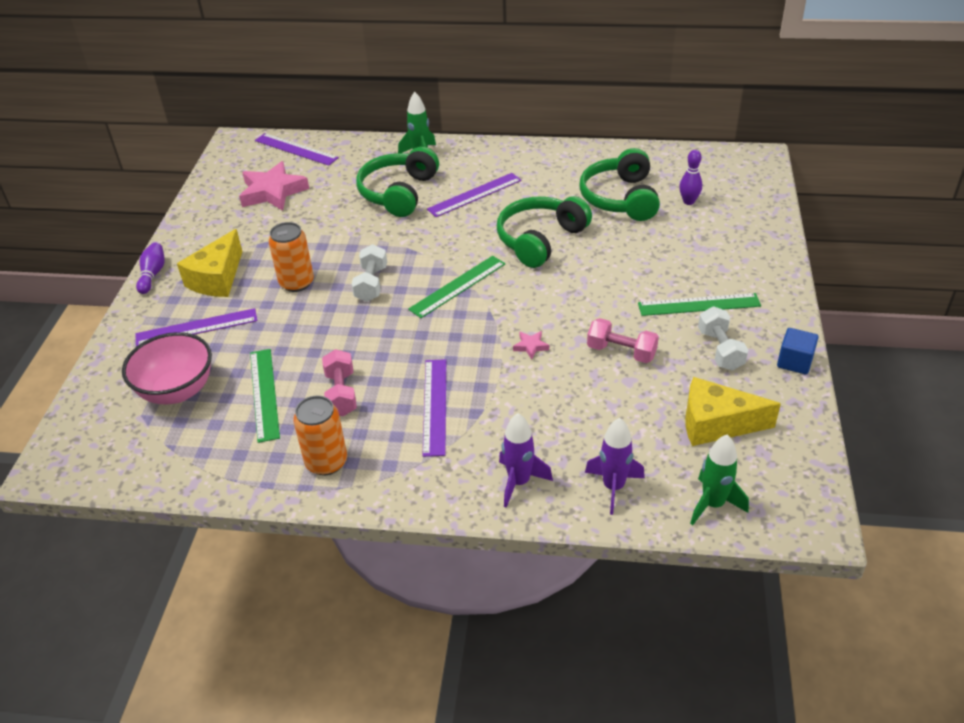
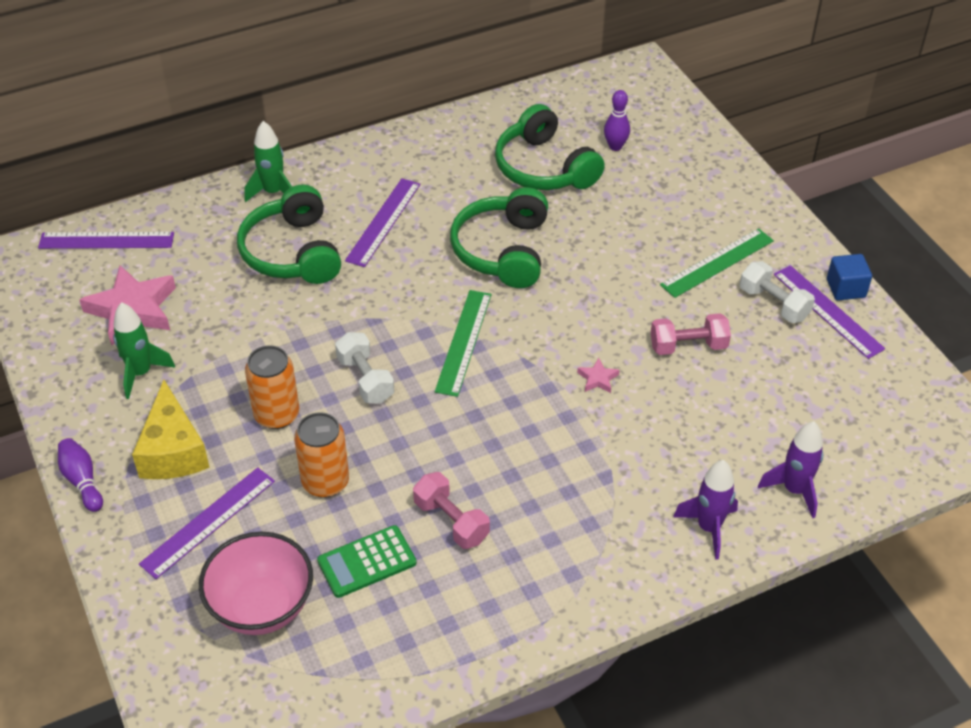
camera: 35 degrees left, 5 degrees up
green ruler [250,349,280,443] -> green calculator [317,525,416,598]
orange can [293,396,347,475] -> orange can moved to [294,412,349,498]
purple ruler [423,359,446,457] -> purple ruler moved to [774,265,885,359]
yellow cheese [685,377,781,446] -> none
green rocket [690,435,749,525] -> green rocket moved to [113,302,175,399]

